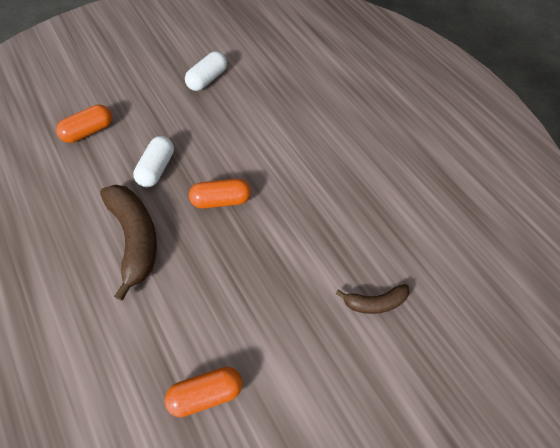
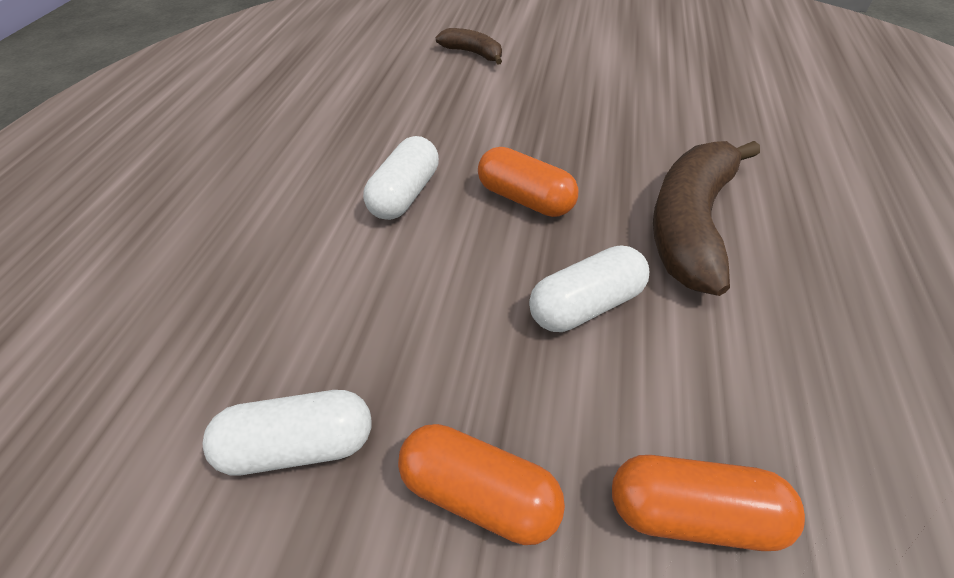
camera: 135 degrees left, 10 degrees down
orange capsule [165,367,243,417] -> orange capsule moved to [398,424,565,545]
none -> white capsule [363,136,439,220]

